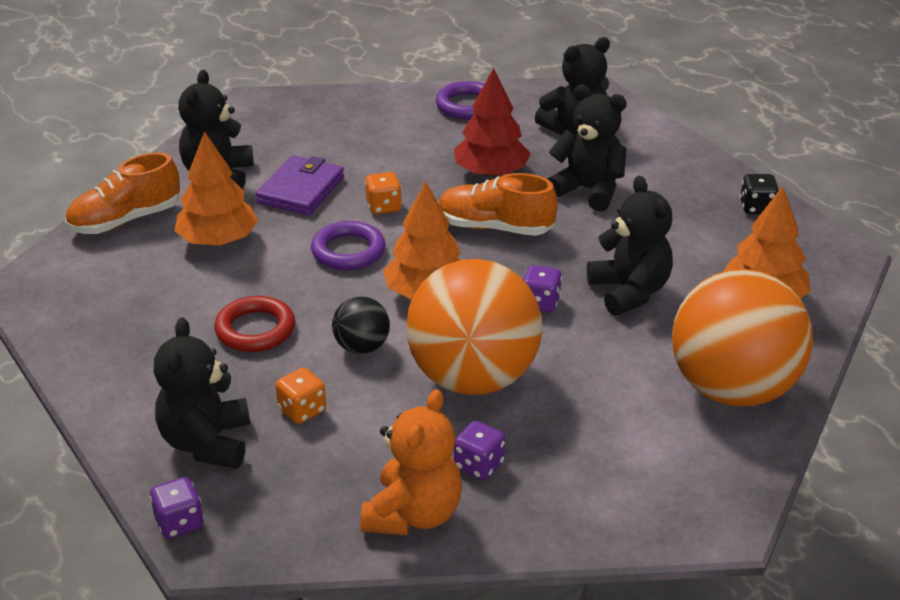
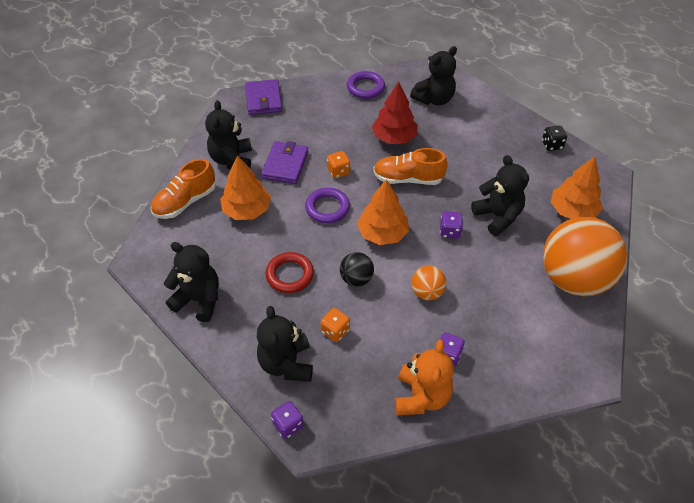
camera: 10 degrees left, 15 degrees up
orange ball [406,259,542,395] -> orange ball [411,266,447,300], size x0.44
black teddy bear [548,84,627,211] -> black teddy bear moved to [164,242,219,322]
none -> purple wallet [245,79,282,115]

